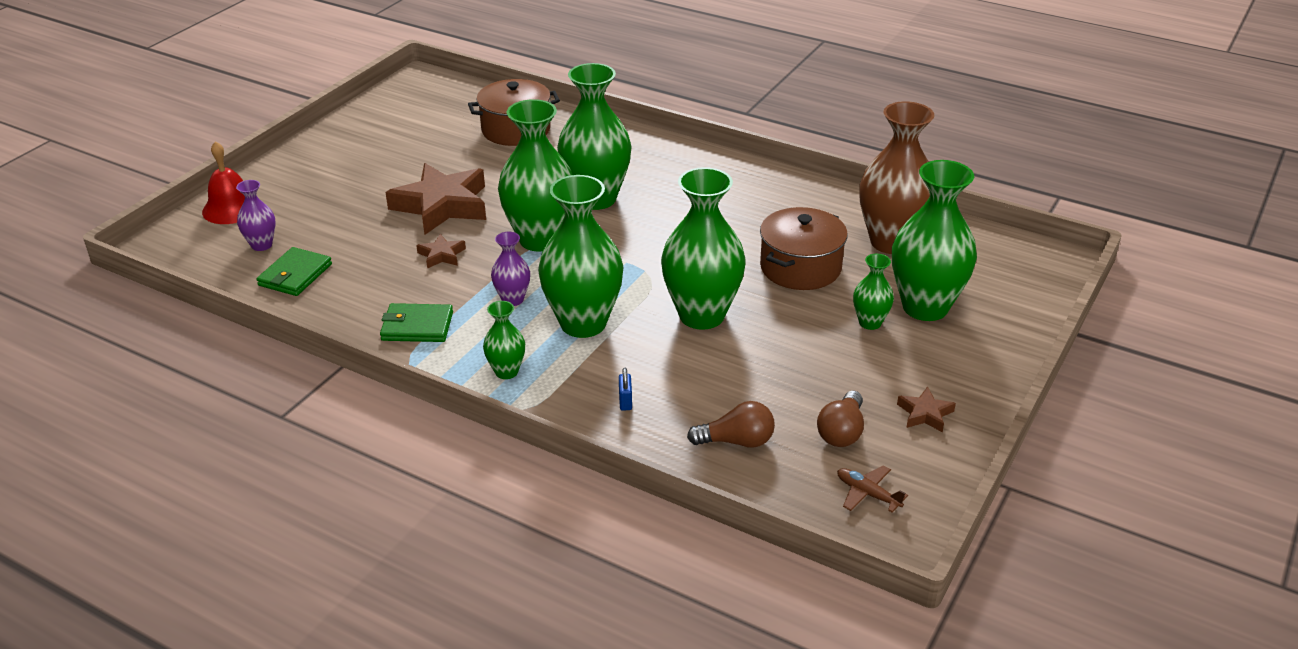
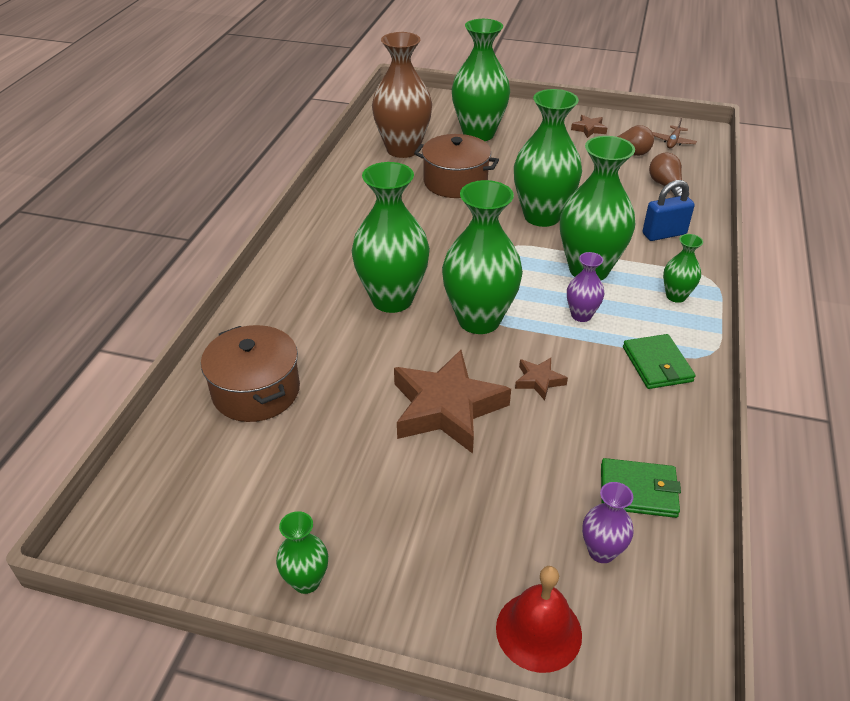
camera: 105 degrees left, 5 degrees up
blue padlock [619,368,632,411] -> blue padlock [643,180,695,241], size x1.98
green vase [853,254,894,330] -> green vase moved to [276,511,328,594]

